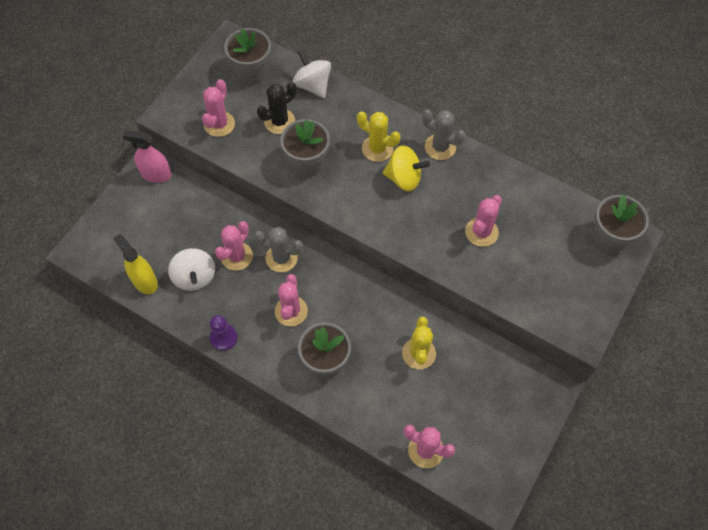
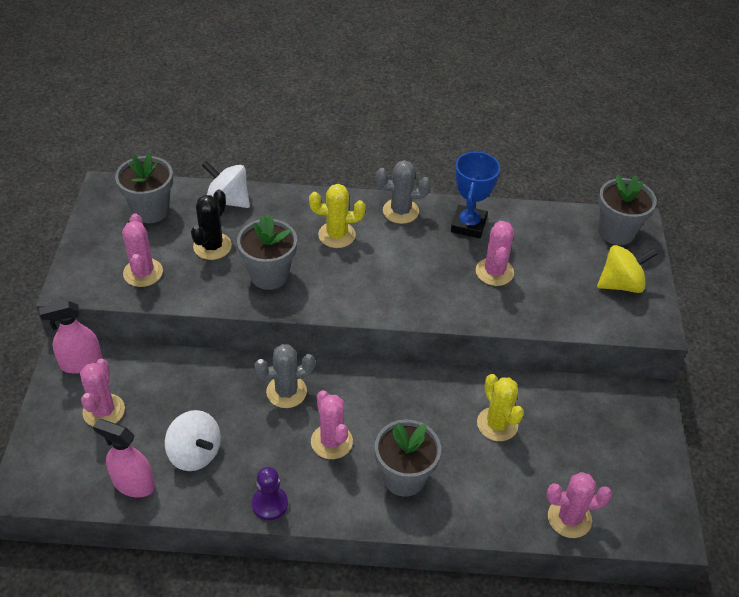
camera: 30 degrees left, 15 degrees down
yellow spray bottle [113,234,158,294] -> pink spray bottle [93,419,155,497]
pink cactus [215,221,253,271] -> pink cactus moved to [80,359,125,426]
yellow spinning top [383,145,430,191] -> yellow spinning top moved to [597,245,658,293]
none -> blue trophy [451,151,500,239]

